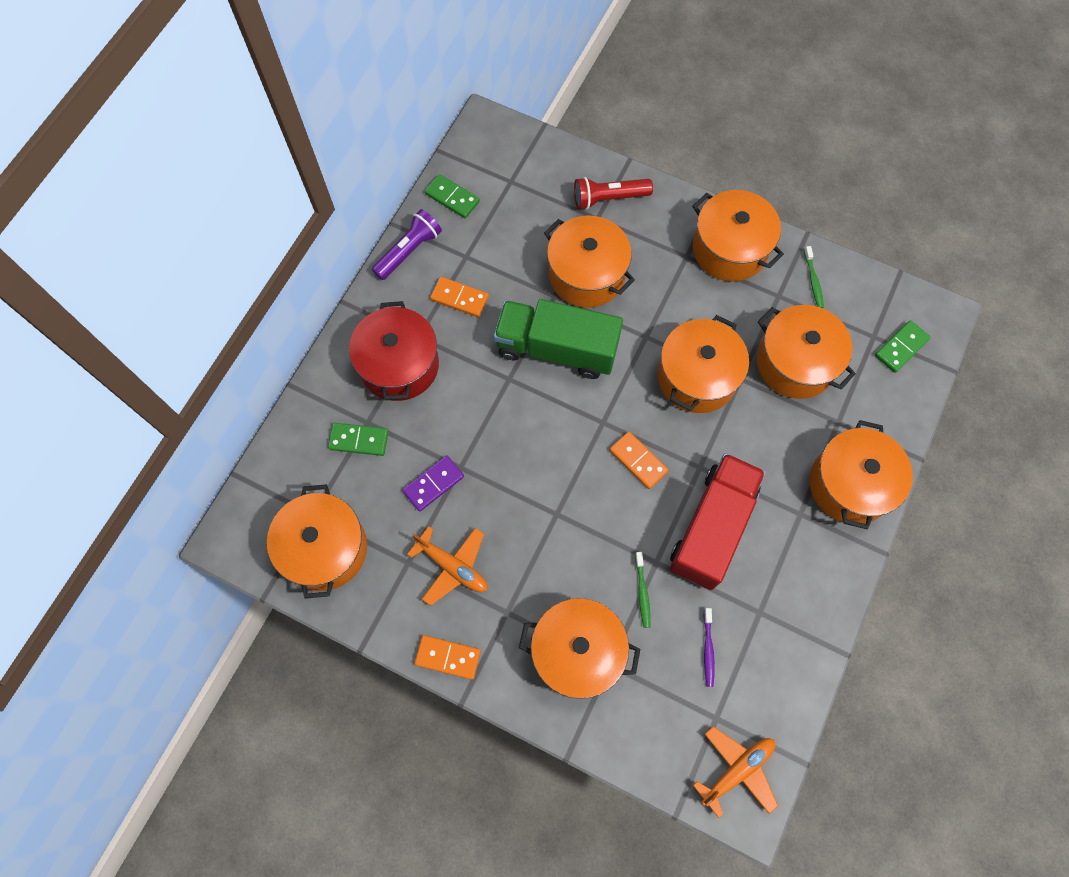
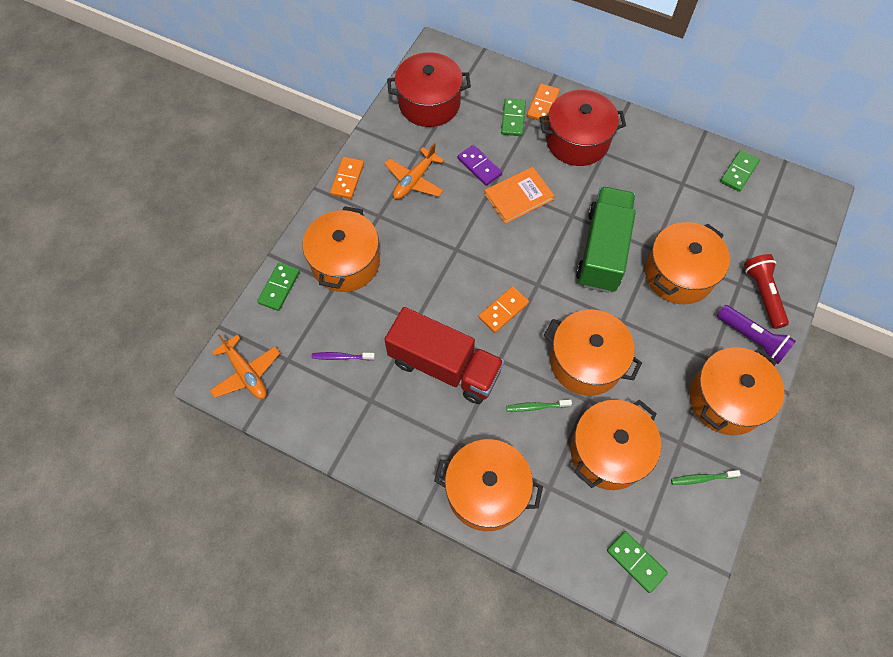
camera: 90 degrees right, 5 degrees down
orange pot [267,484,367,599] -> red pot [387,52,471,127]
purple flashlight [372,209,442,280] -> purple flashlight moved to [717,305,796,364]
orange domino [430,277,489,317] -> orange domino moved to [527,84,560,123]
green toothbrush [635,552,651,628] -> green toothbrush moved to [506,400,572,412]
none -> green domino [257,262,300,311]
none -> orange book [484,167,555,224]

